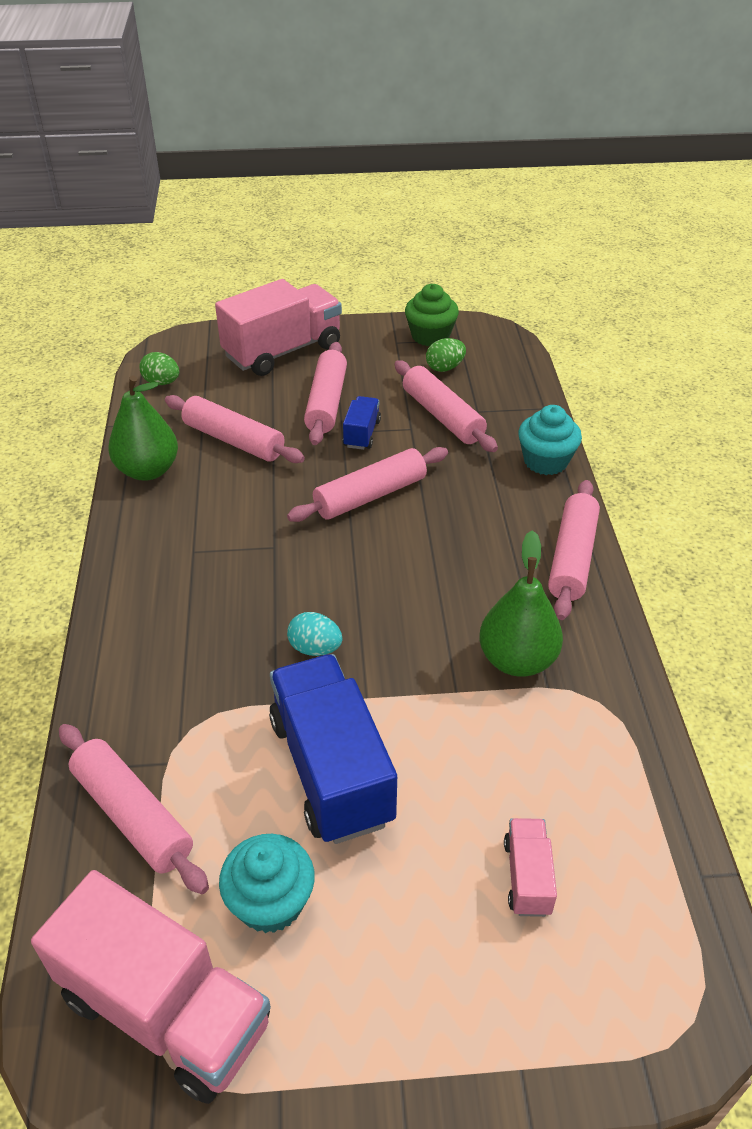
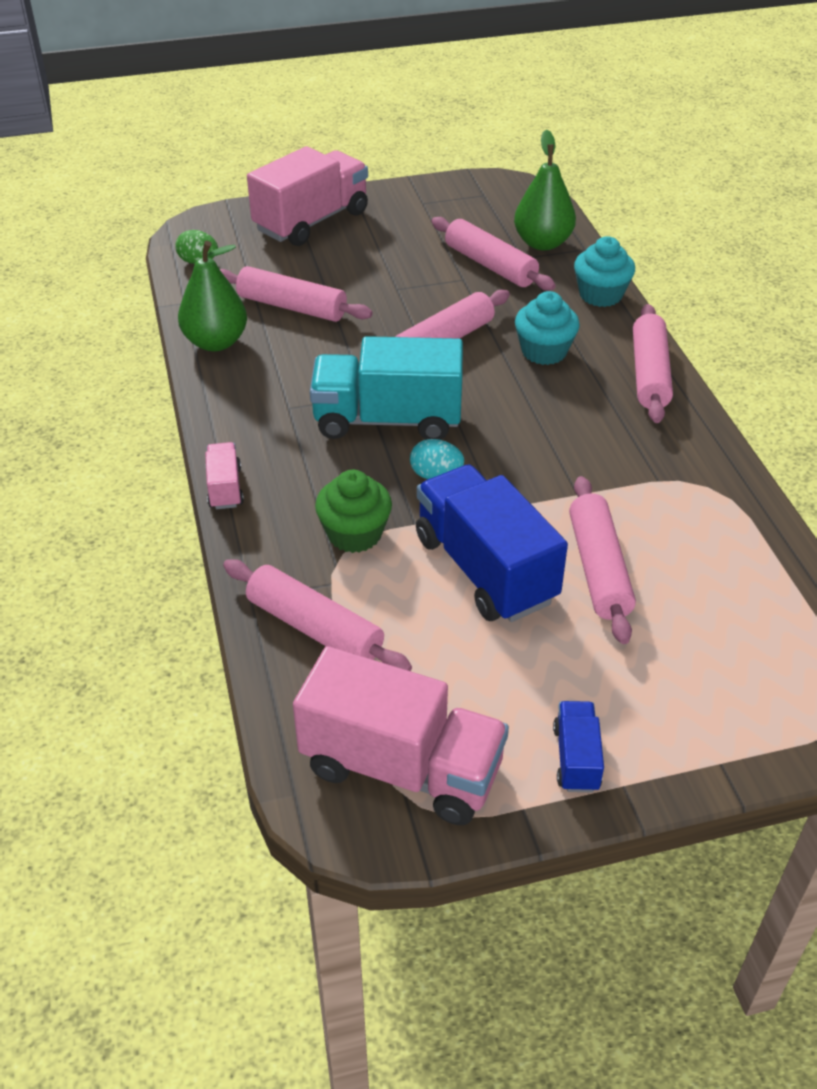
camera: 10 degrees left, 0 degrees up
turquoise cupcake [219,834,315,933] -> turquoise cupcake moved to [515,291,580,365]
pink rolling pin [304,342,347,445] -> pink rolling pin moved to [569,476,636,644]
blue truck [343,396,381,450] -> blue truck moved to [553,701,604,792]
green cupcake [405,284,459,346] -> green cupcake moved to [315,470,392,553]
green egg [426,338,466,372] -> none
green pear [479,530,563,677] -> green pear moved to [514,130,576,250]
pink truck [504,818,557,917] -> pink truck moved to [205,442,244,509]
none -> turquoise truck [310,336,463,440]

